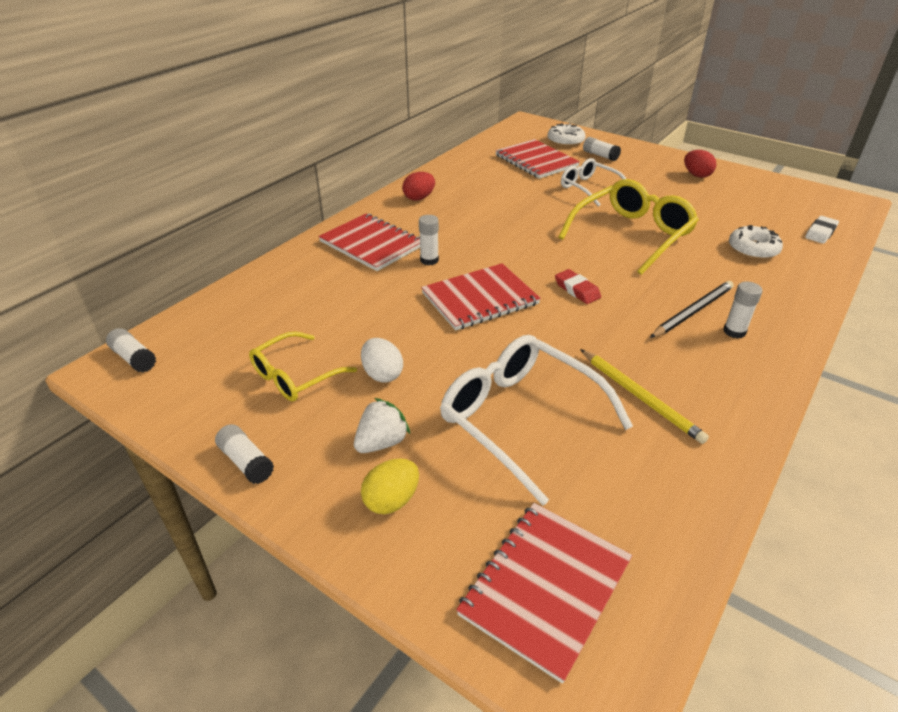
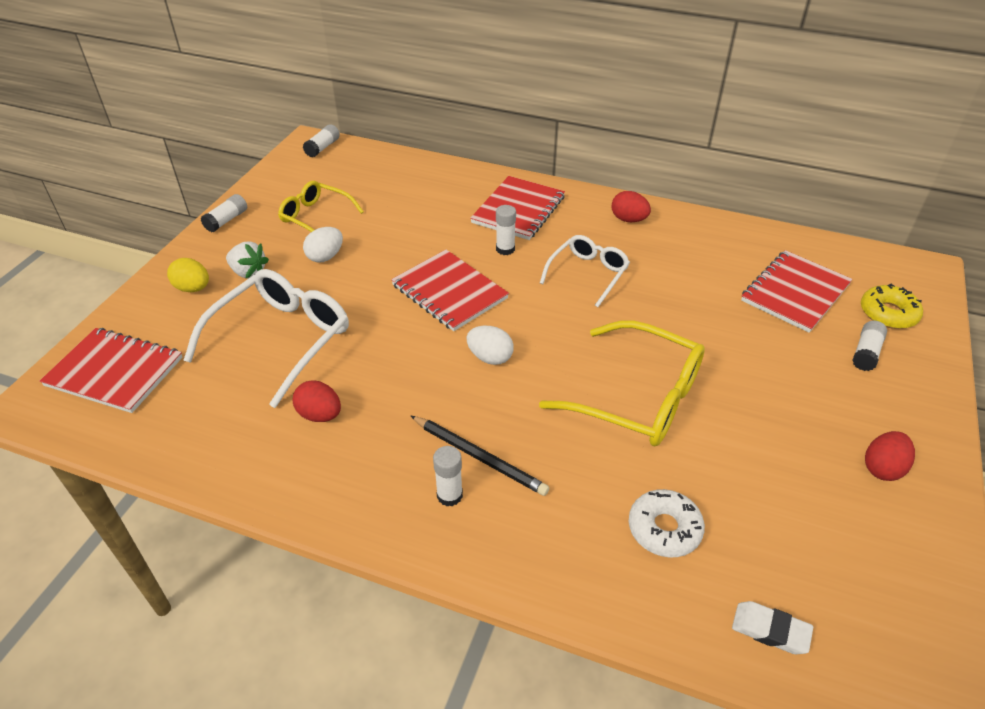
camera: 75 degrees right, 5 degrees up
white donut [548,123,586,147] -> yellow donut [861,283,923,329]
red eraser [555,269,601,304] -> white egg [467,326,514,365]
white glasses [561,158,626,207] -> white glasses moved to [540,235,630,307]
yellow pencil [580,349,709,444] -> red egg [293,380,341,422]

